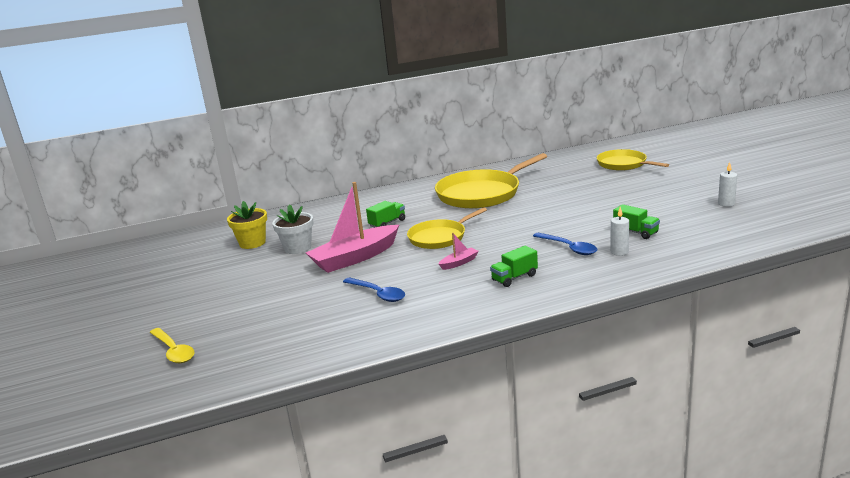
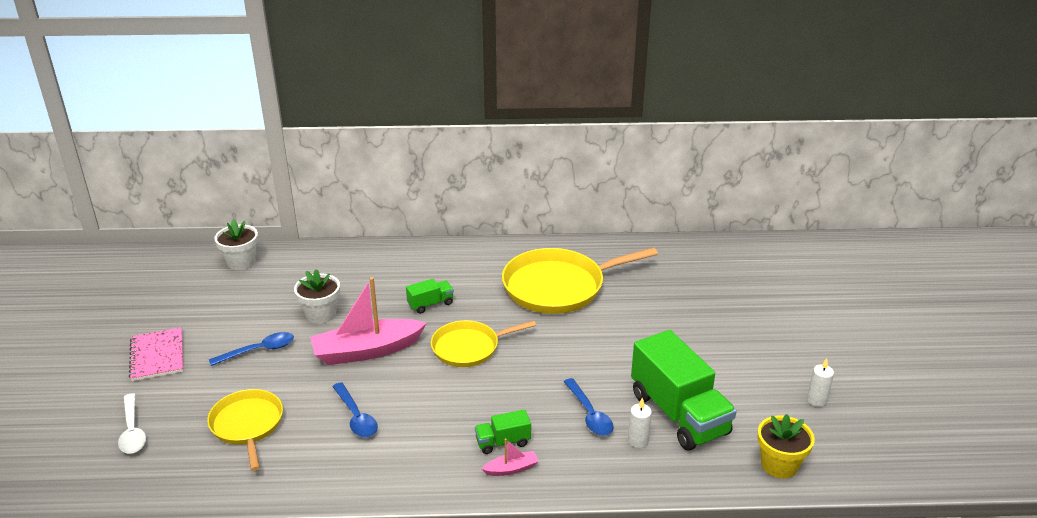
camera: 15 degrees right, 10 degrees up
yellow spoon [150,328,194,363] -> white spoon [118,393,146,454]
yellow flower pot [227,201,267,249] -> yellow flower pot moved to [757,414,815,478]
pink boat [439,233,479,270] -> pink boat moved to [482,439,539,476]
yellow pan [597,149,669,171] -> yellow pan moved to [207,389,283,471]
green truck [613,204,660,239] -> green truck [631,330,737,451], size x2.21
none -> pink notebook [129,328,183,381]
none -> blue spoon [209,332,294,366]
none -> white flower pot [214,219,258,270]

